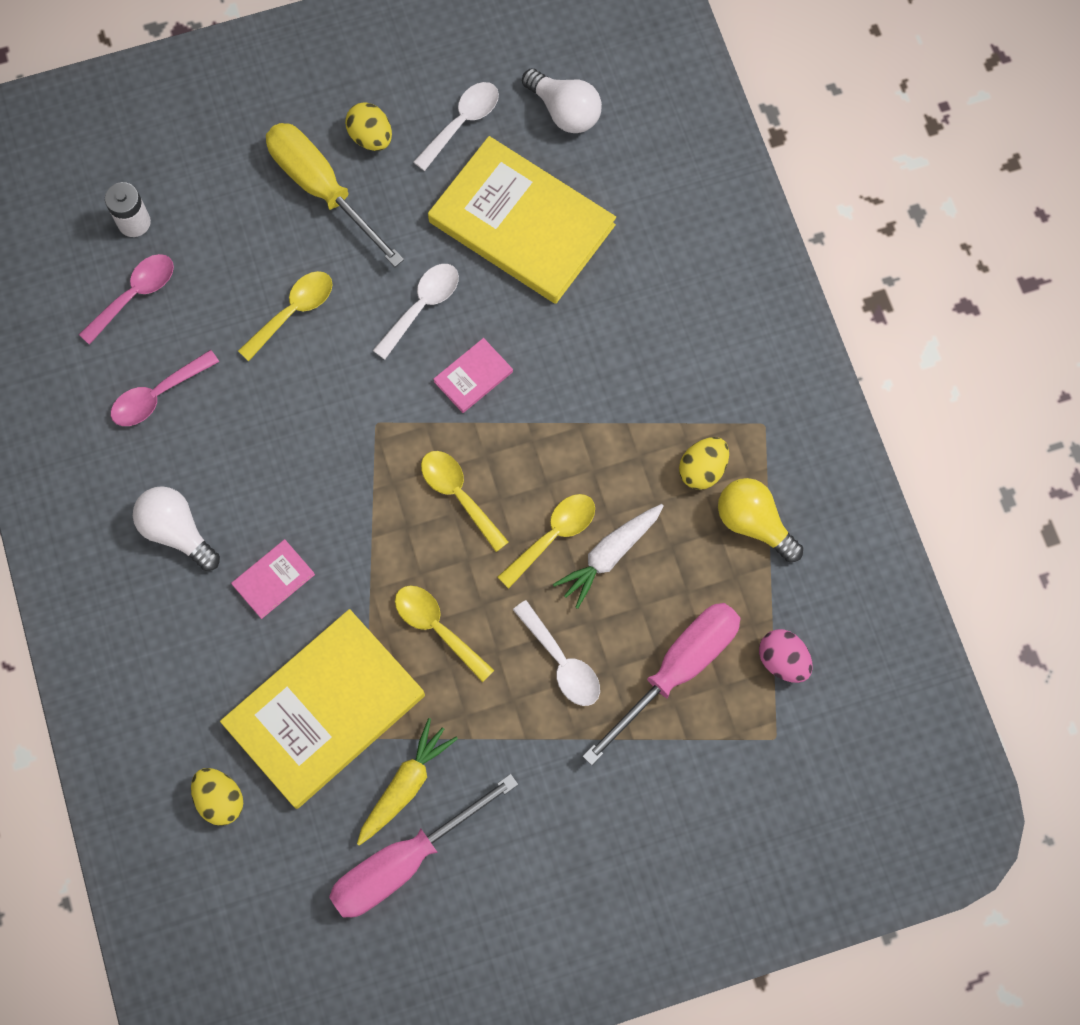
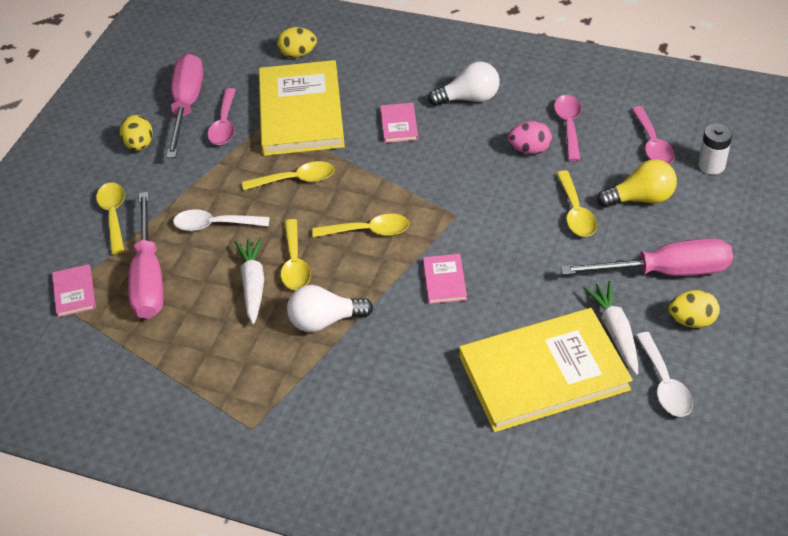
camera: 130 degrees right, 25 degrees down
yellow screwdriver [266,123,404,267] -> pink screwdriver [561,238,733,276]
yellow carrot [357,718,458,846] -> pink spoon [208,88,236,145]
white spoon [373,264,459,360] -> none
white light bulb [522,68,602,133] -> white light bulb moved to [287,285,373,332]
yellow egg [679,437,729,490] -> yellow egg moved to [120,115,153,151]
yellow light bulb [718,478,803,563] -> yellow light bulb moved to [597,160,677,207]
pink egg [759,629,813,683] -> pink egg moved to [508,121,552,154]
none -> pink book [52,264,96,317]
none -> yellow spoon [96,182,125,254]
none -> white carrot [583,281,638,375]

